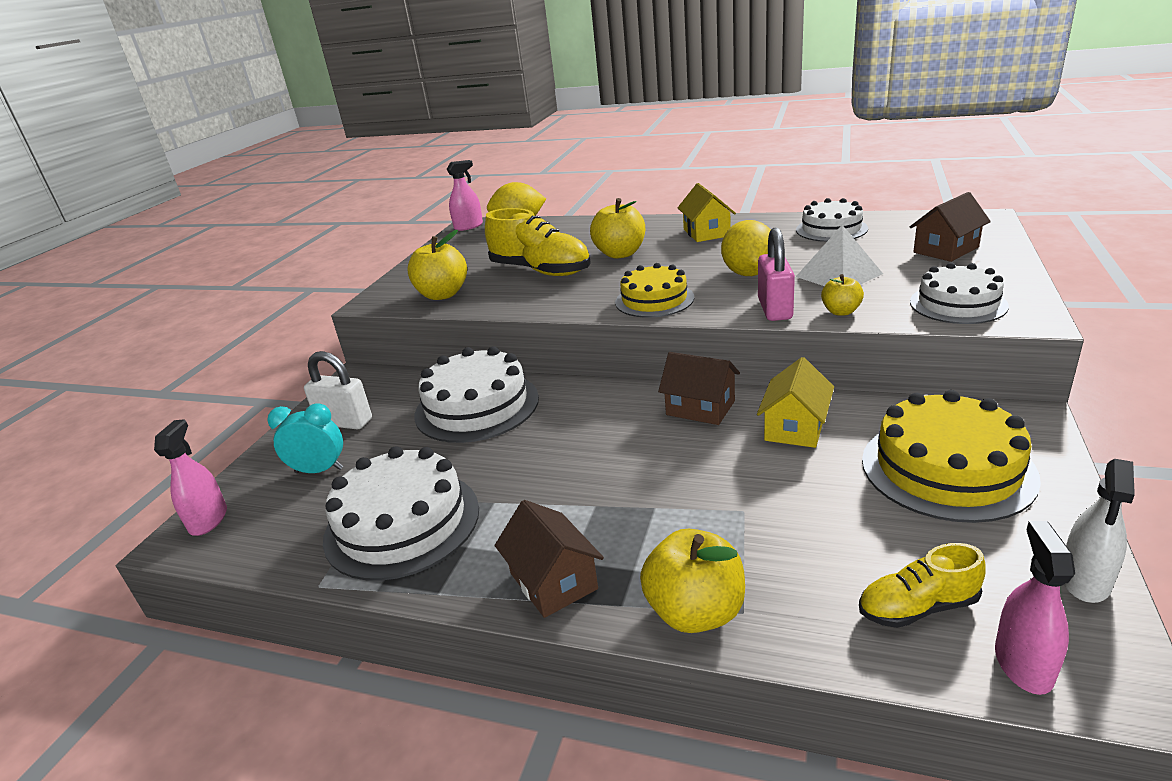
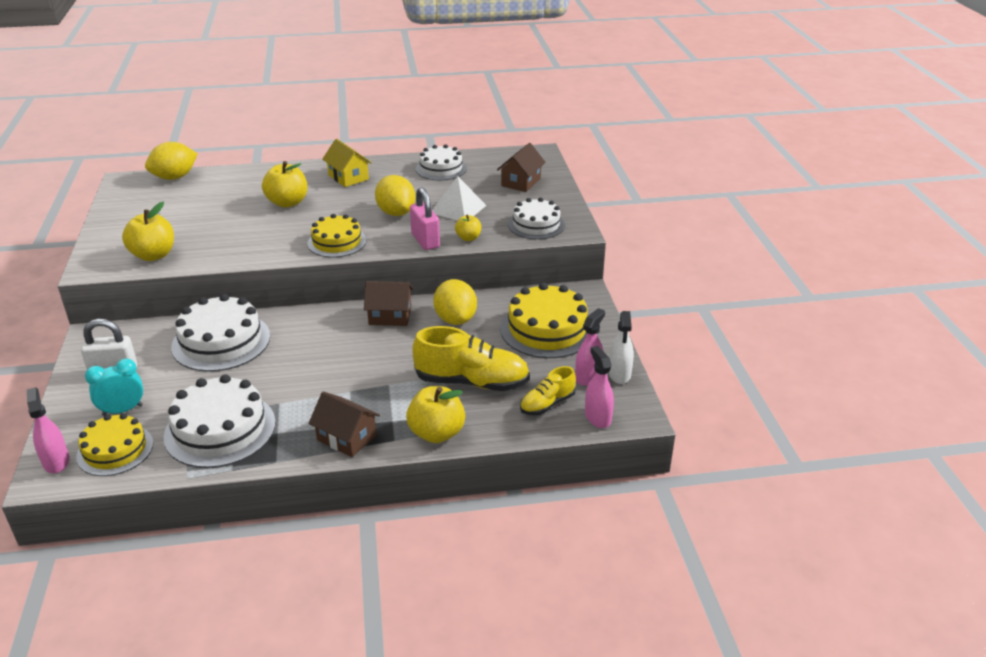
camera: 30 degrees left, 5 degrees up
pink spray bottle [447,160,483,231] -> pink spray bottle moved to [575,308,605,386]
yellow shoe [485,208,591,276] -> yellow shoe moved to [412,326,530,391]
yellow house [757,357,834,448] -> yellow lemon [433,279,477,325]
none -> yellow cake [76,413,153,476]

